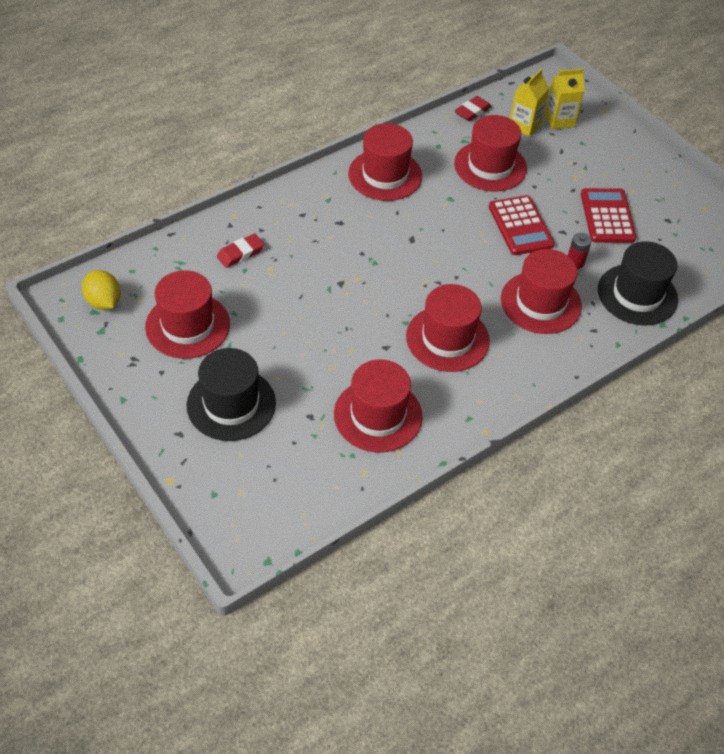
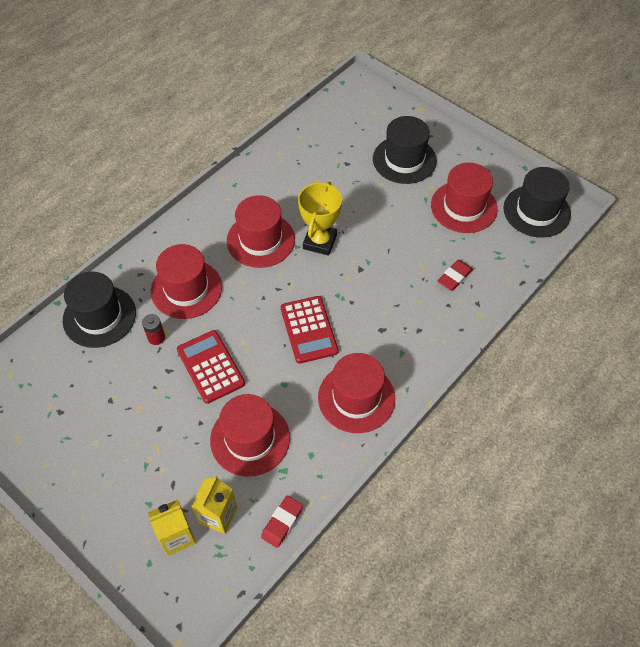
camera: 170 degrees right, 5 degrees up
yellow lemon [82,270,121,310] -> black hat [503,167,571,238]
red hat [334,359,423,452] -> none
red calculator [581,188,637,243] -> red calculator moved to [281,296,338,364]
none -> yellow trophy [298,181,342,256]

